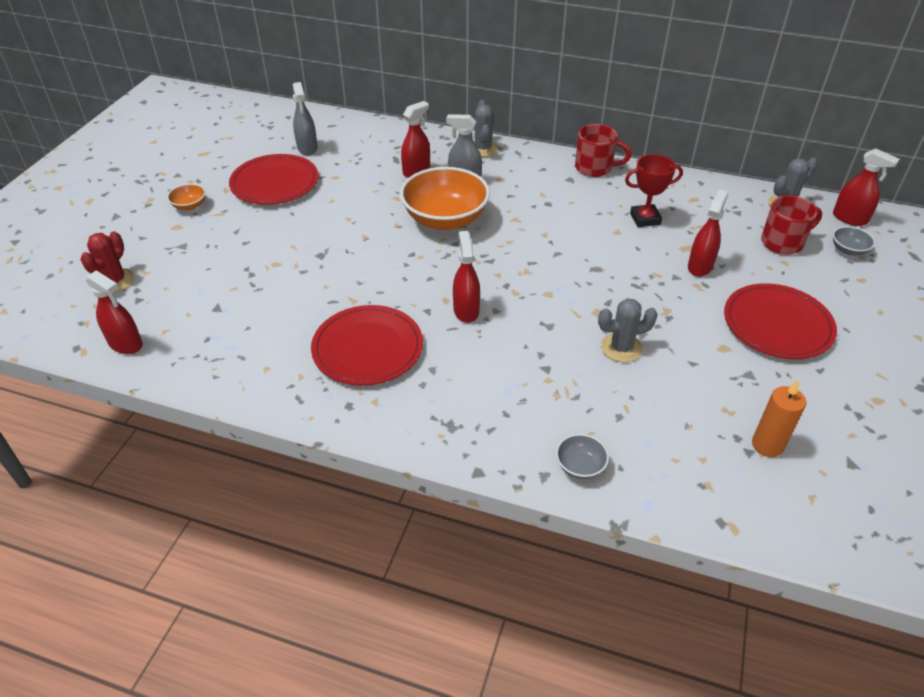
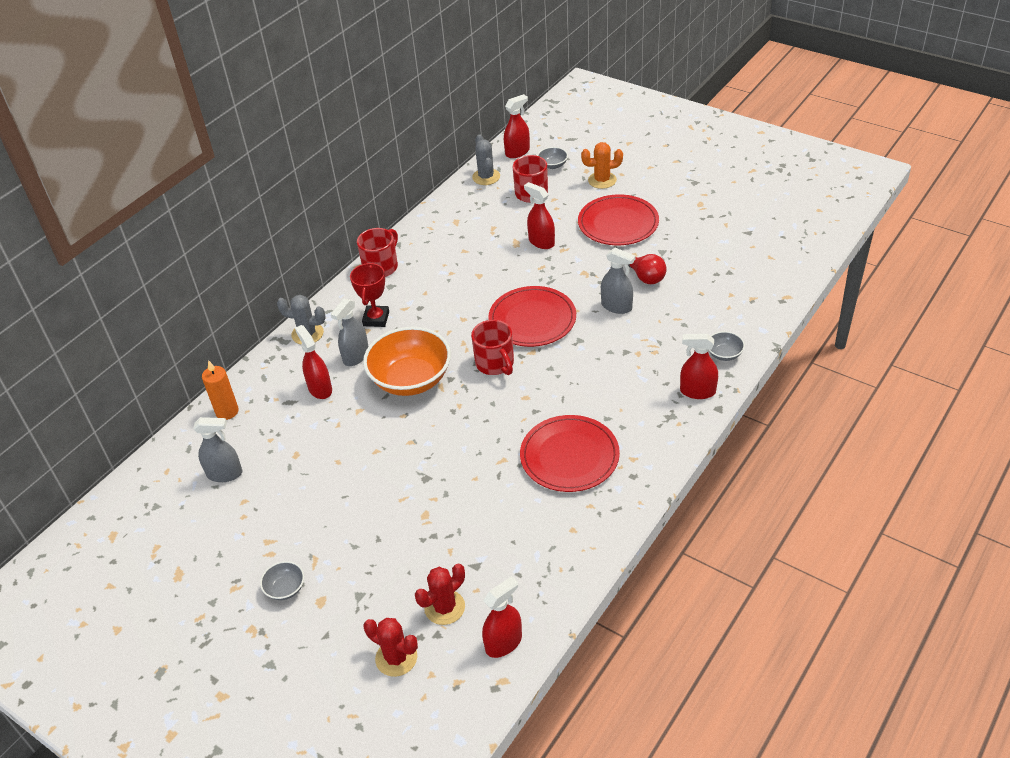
camera: 70 degrees left, 0 degrees up
orange bowl [167,184,206,211] -> grey bowl [260,561,304,600]
red plate [229,154,319,205] -> red plate moved to [488,286,576,347]
red spray bottle [453,231,480,323] -> red spray bottle moved to [680,334,718,399]
grey cactus [598,298,658,362] -> grey spray bottle [601,248,636,314]
red trophy [625,154,683,227] -> red trophy moved to [350,262,389,327]
orange candle [752,380,806,457] -> orange candle moved to [202,360,239,420]
none -> red cactus [415,564,465,625]
none -> red mug [471,320,514,375]
none -> orange cactus [581,142,623,189]
none -> red light bulb [628,254,667,284]

